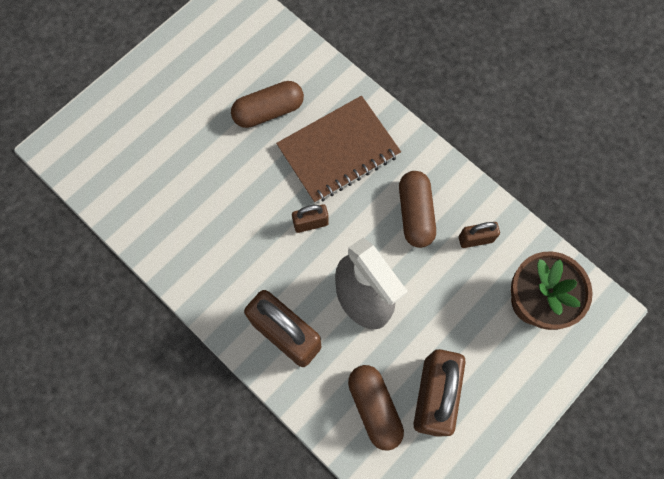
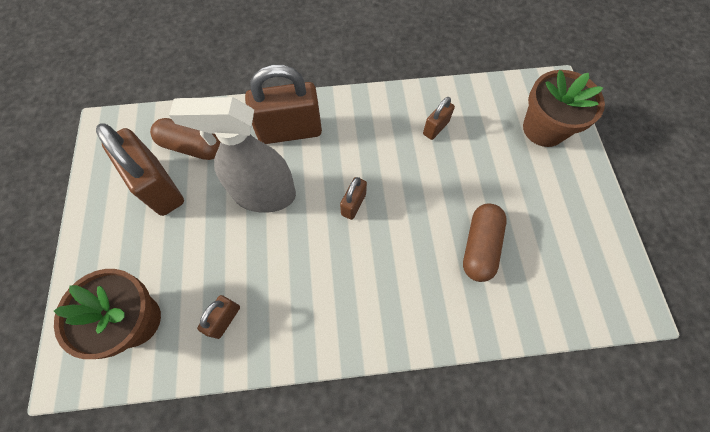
camera: 130 degrees right, 5 degrees down
brown notebook [276,96,401,203] -> none
brown capsule [399,171,436,248] -> none
none -> brown padlock [423,97,455,140]
none -> brown flower pot [523,70,605,147]

